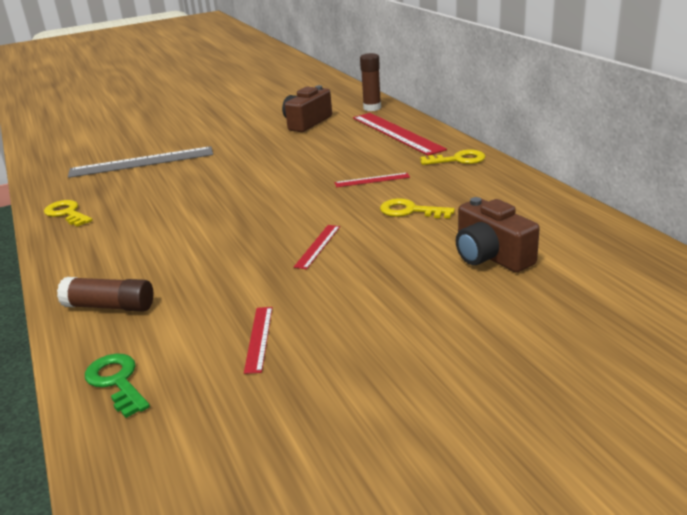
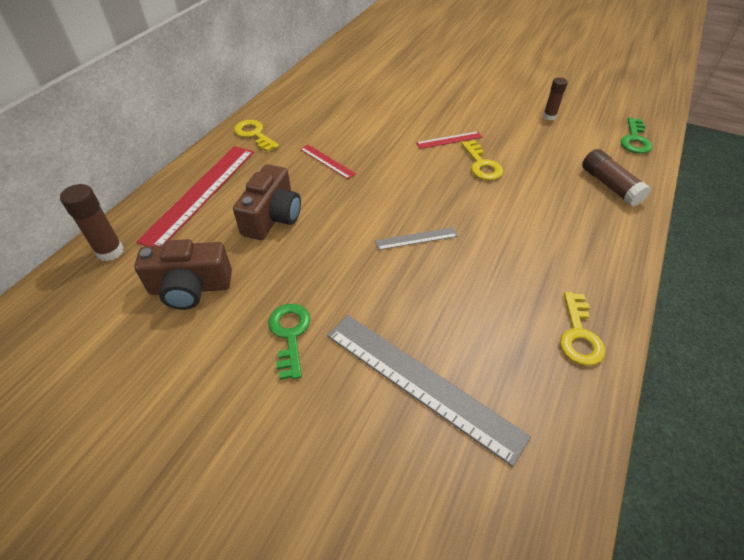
camera: 130 degrees left, 20 degrees up
red ruler [244,307,273,374] -> brown glue stick [543,77,568,120]
yellow key [380,198,455,218] -> yellow key moved to [461,140,503,180]
brown camera [456,197,540,273] -> brown camera moved to [233,164,301,240]
none -> green key [268,304,310,380]
none -> grey ruler [375,227,458,250]

